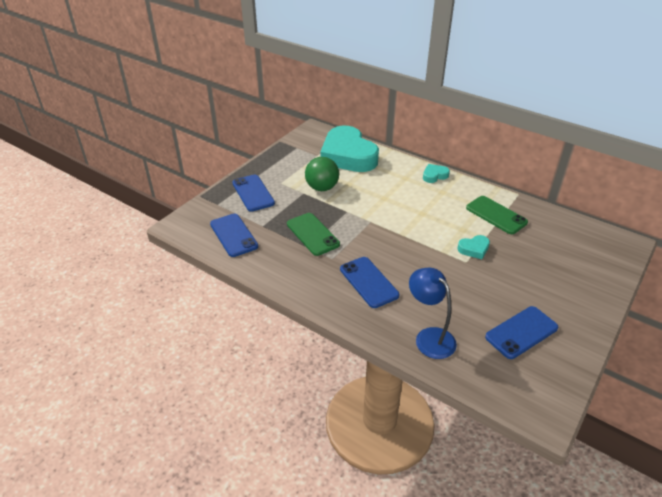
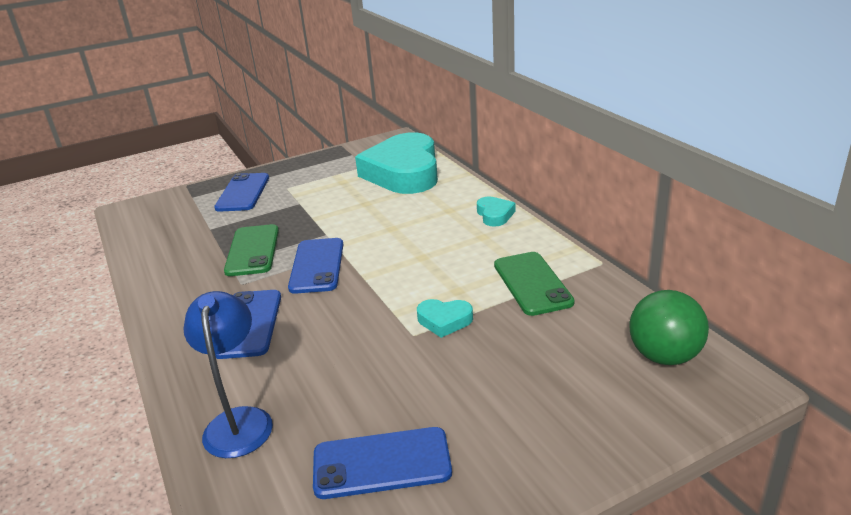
camera: 30 degrees right, 10 degrees down
blue phone [210,214,258,257] -> blue phone moved to [288,238,343,294]
green ball [305,157,339,191] -> green ball moved to [629,290,709,365]
turquoise heart [423,164,450,183] -> turquoise heart turned 75 degrees clockwise [477,196,515,227]

